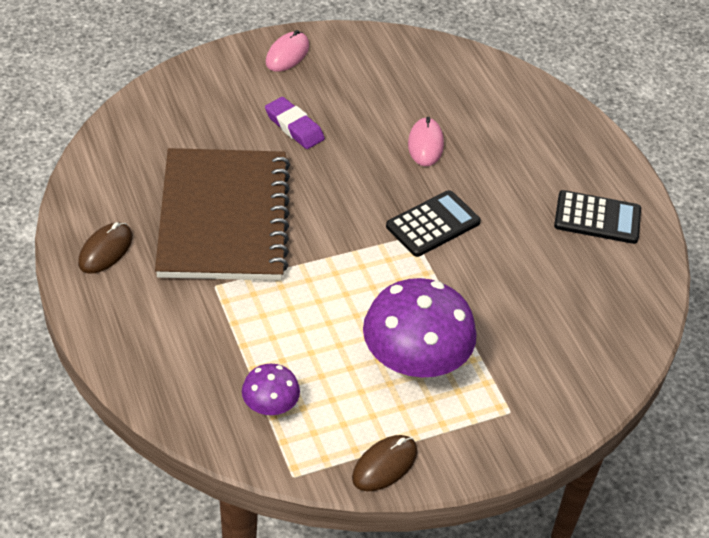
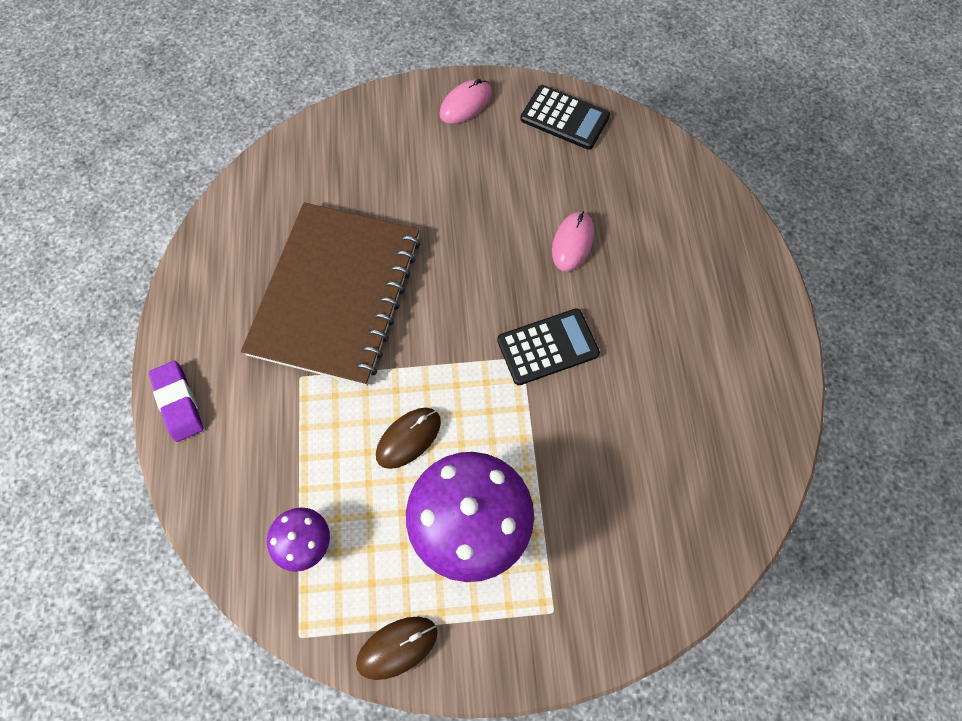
camera: 20 degrees right, 20 degrees up
brown mouse [78,222,133,273] -> brown mouse moved to [376,408,441,469]
purple eraser [265,97,325,149] -> purple eraser moved to [149,361,203,442]
black calculator [554,190,641,244] -> black calculator moved to [520,85,610,150]

